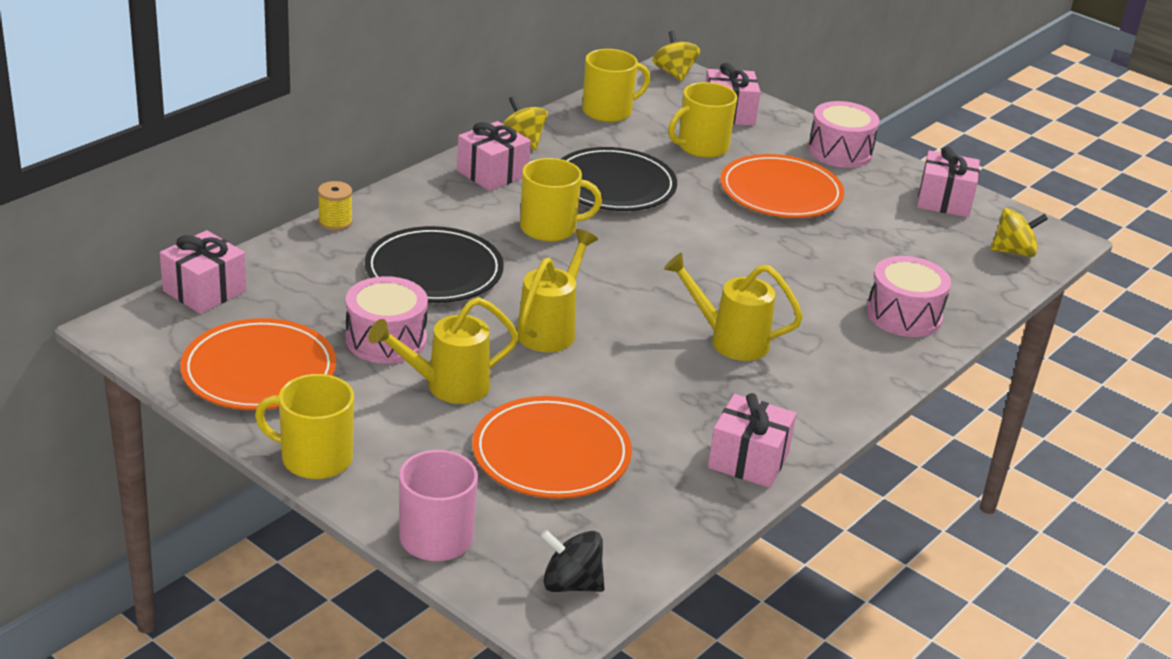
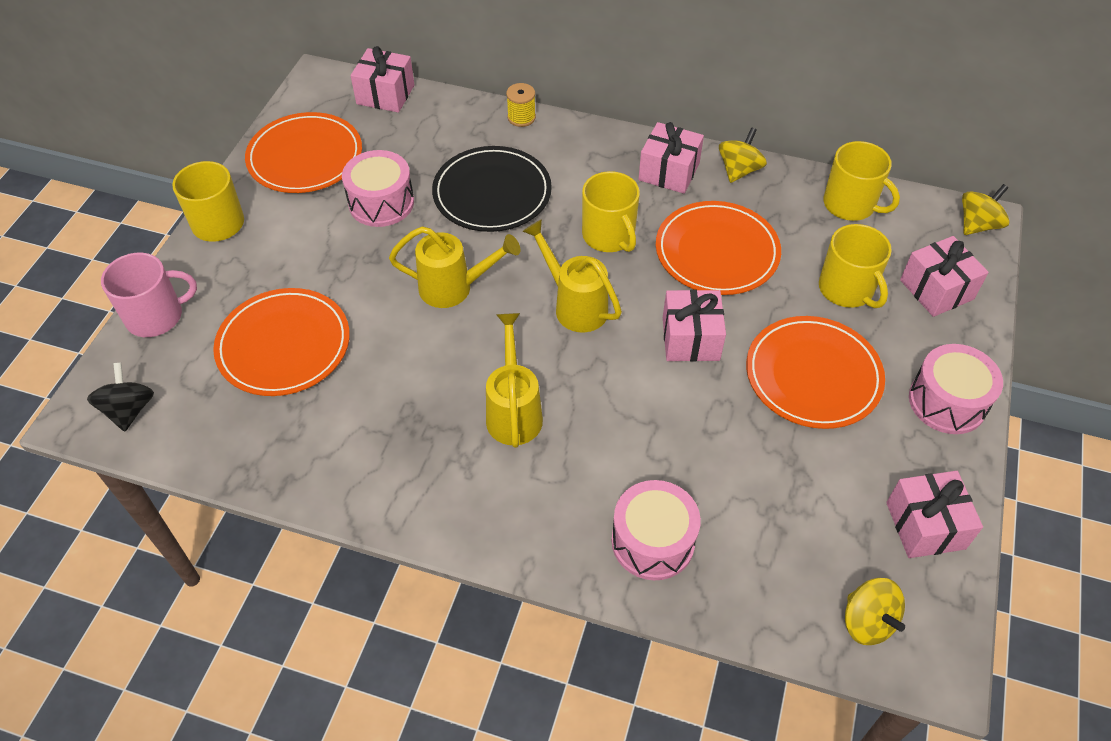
camera: 70 degrees right, 20 degrees up
yellow watering can [368,297,519,404] -> yellow watering can moved to [523,219,622,332]
black plate [561,147,677,211] -> orange plate [656,201,781,295]
yellow mug [668,82,737,158] -> yellow mug turned 150 degrees counterclockwise [819,224,892,308]
pink gift [708,393,796,488] -> pink gift moved to [663,289,726,362]

